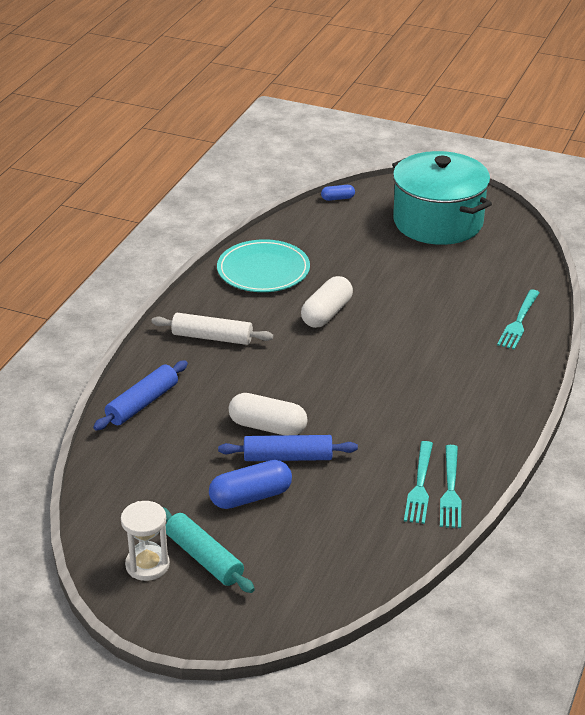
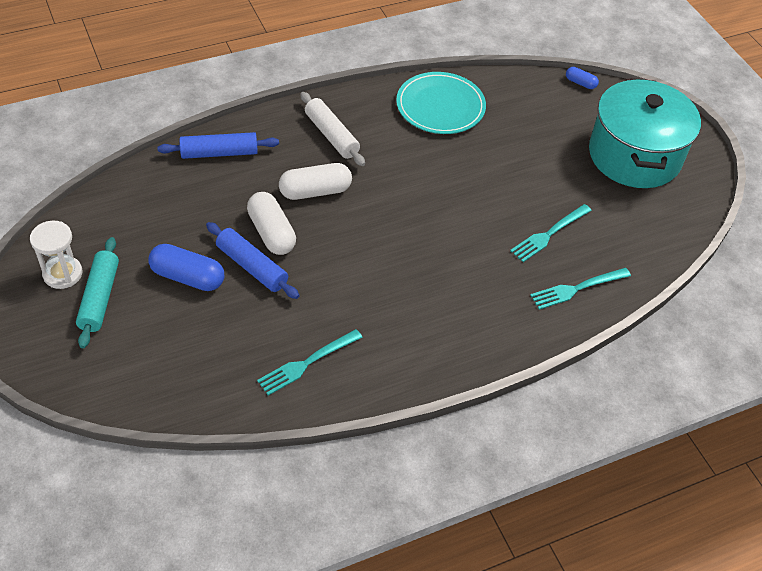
camera: 40 degrees right, 15 degrees up
white capsule [301,276,353,328] -> white capsule moved to [279,163,352,200]
turquoise fork [440,445,461,528] -> turquoise fork moved to [510,204,592,262]

